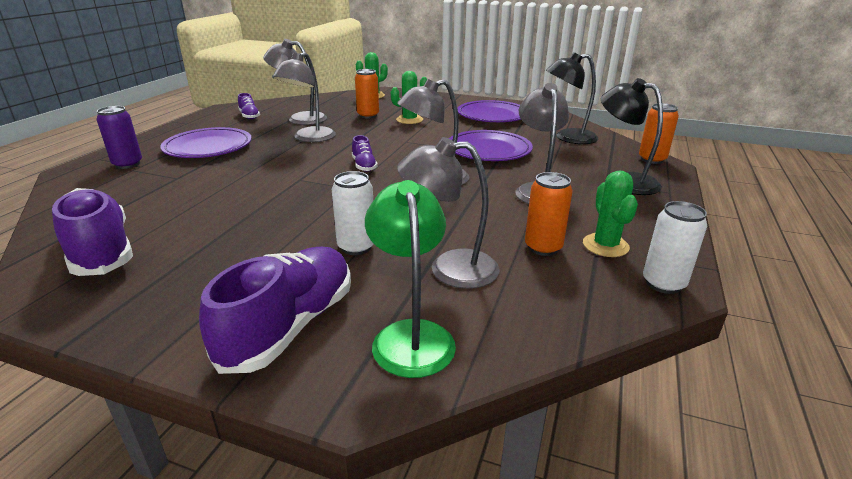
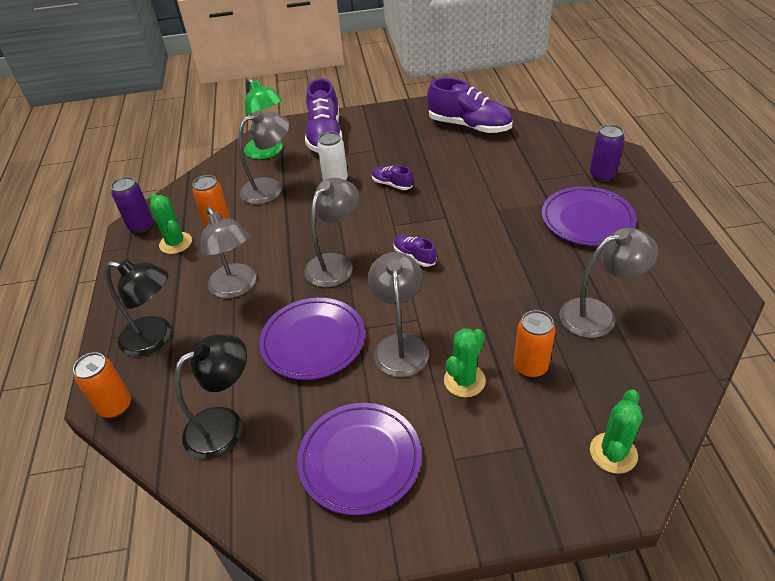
camera: 155 degrees right, 15 degrees up
purple shoe [238,93,260,119] -> purple shoe moved to [372,165,413,190]
grey lamp [272,52,336,142] -> grey lamp moved to [368,252,429,377]
white can [643,201,707,294] -> purple can [111,177,153,233]

